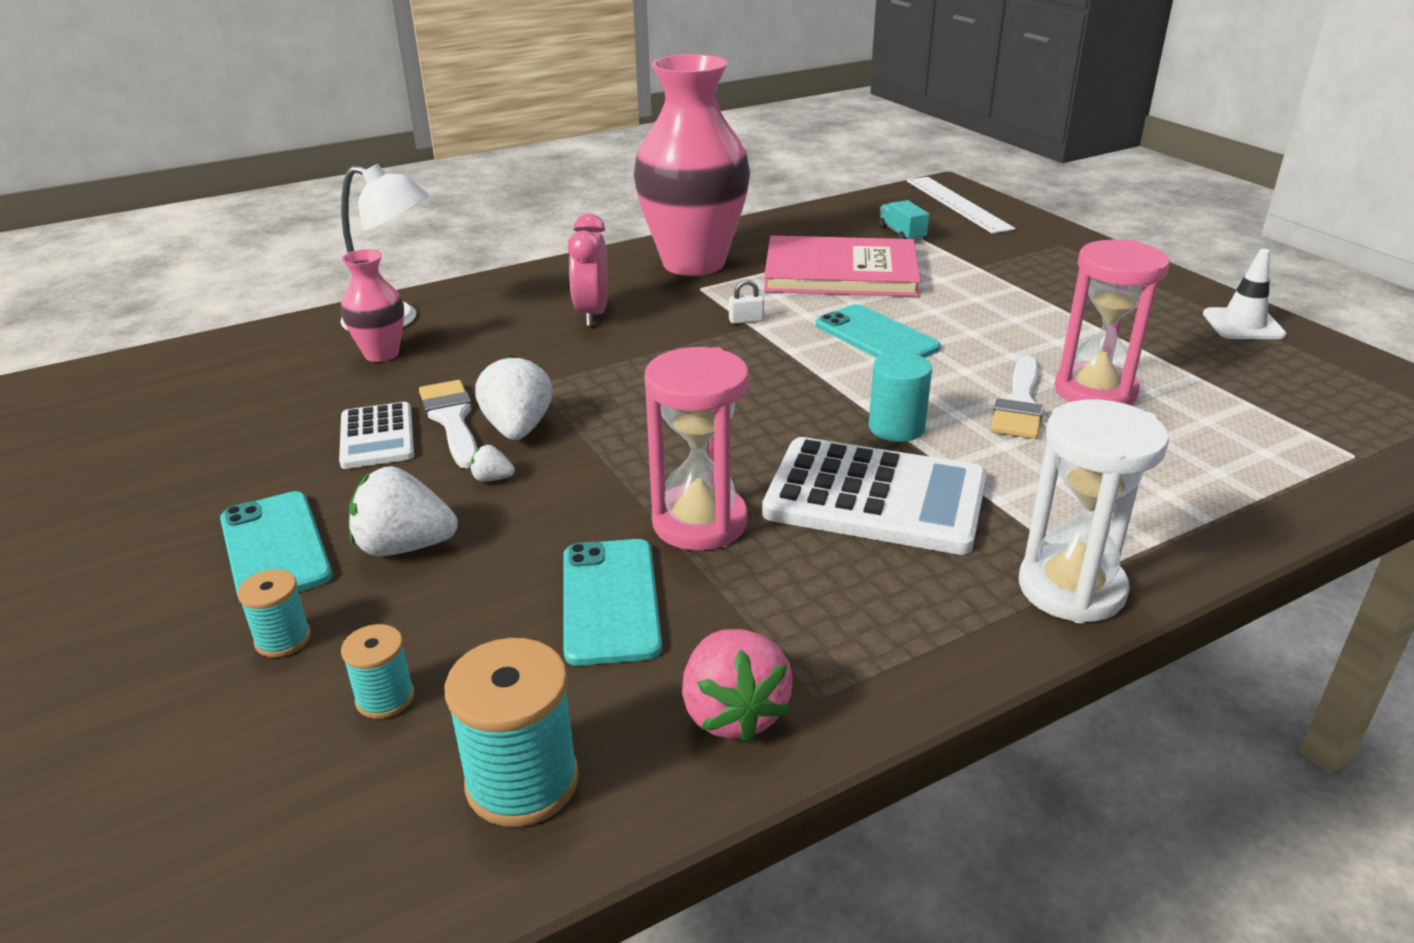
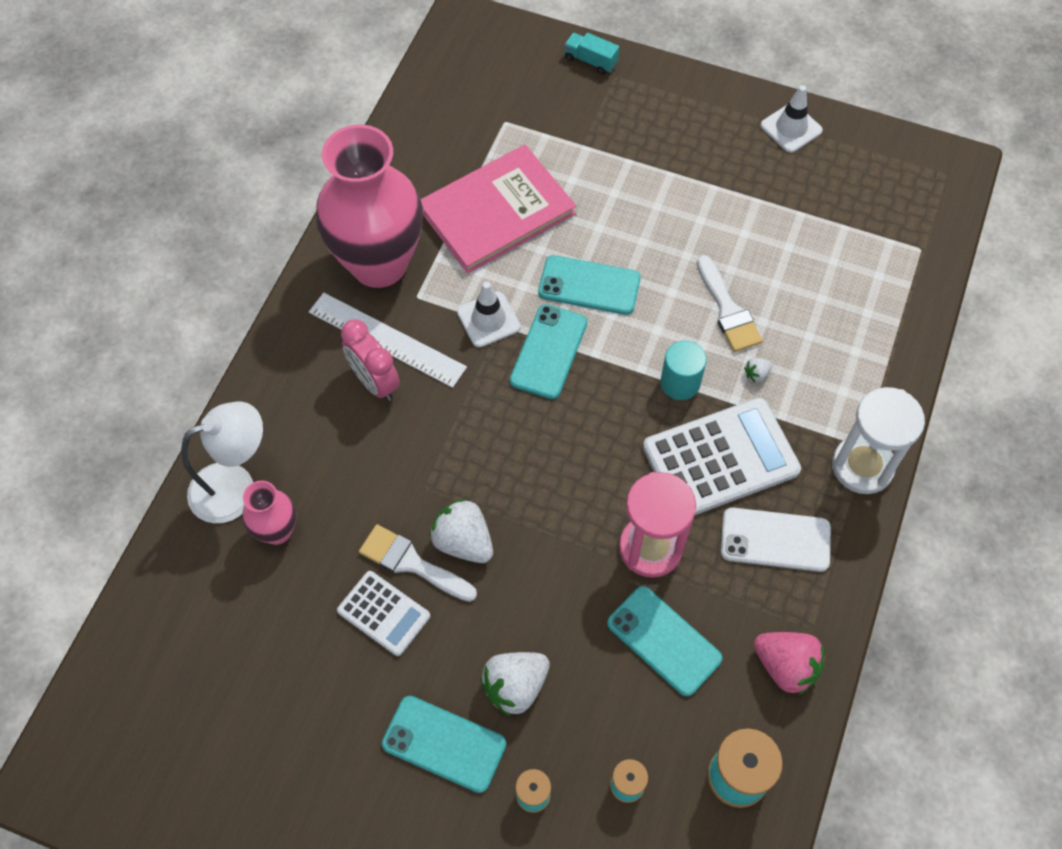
camera: 40 degrees left, 30 degrees up
white strawberry [471,445,515,482] -> white strawberry moved to [744,358,772,383]
white padlock [729,279,764,324] -> white traffic cone [457,282,520,348]
turquoise truck [879,200,929,241] -> turquoise truck moved to [564,33,619,75]
white ruler [907,177,1015,234] -> white ruler moved to [309,293,467,388]
pink hourglass [1054,240,1170,405] -> none
none -> turquoise phone [510,304,587,399]
none -> white phone [721,507,831,572]

